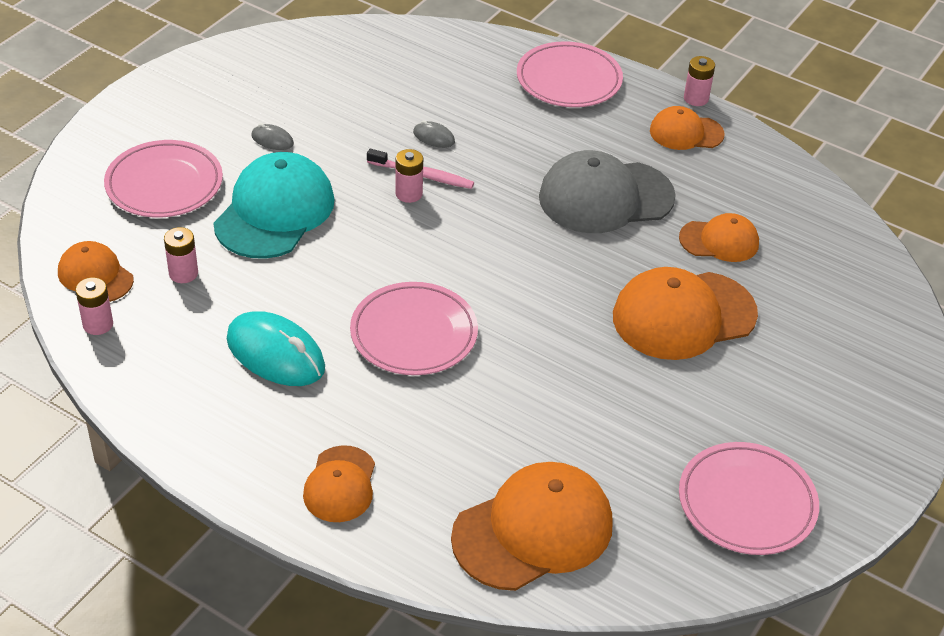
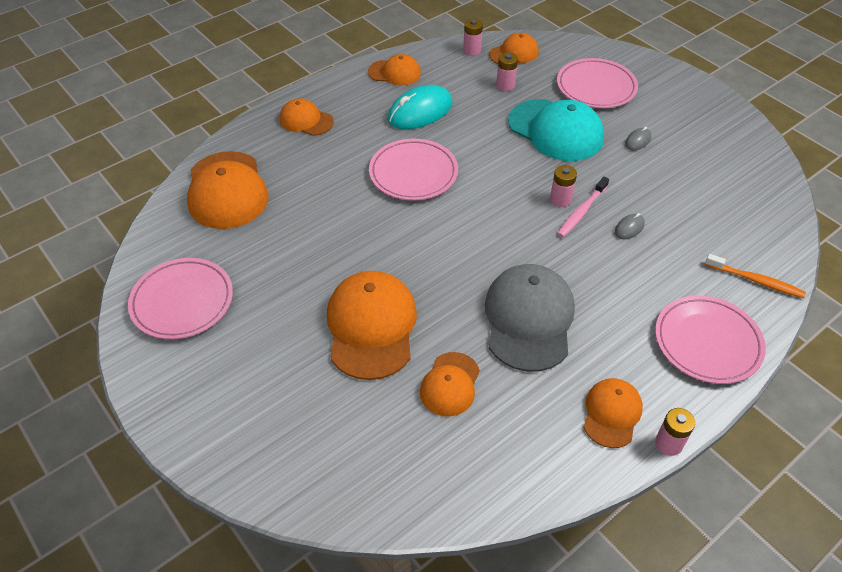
camera: 110 degrees right, 5 degrees up
none -> orange cap [368,54,421,85]
none -> orange toothbrush [705,254,806,298]

